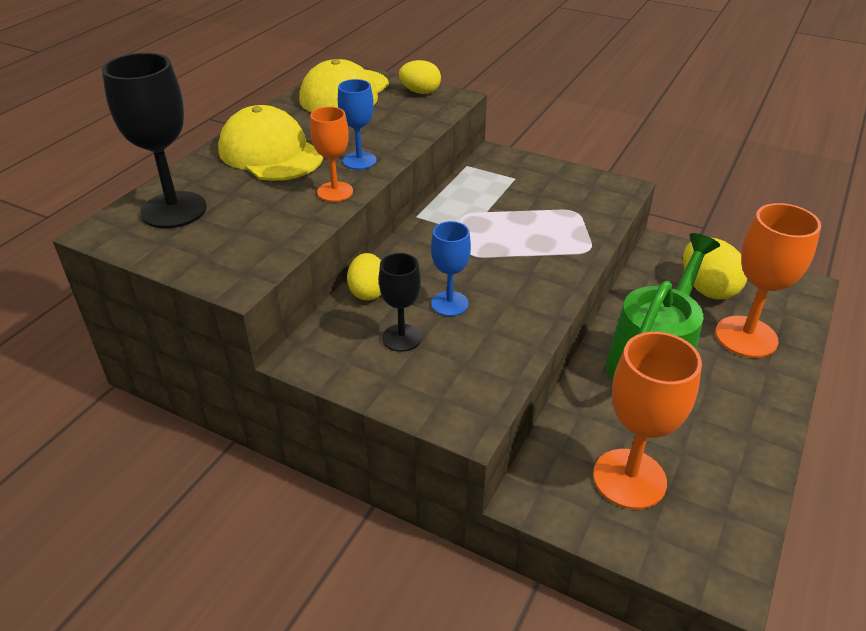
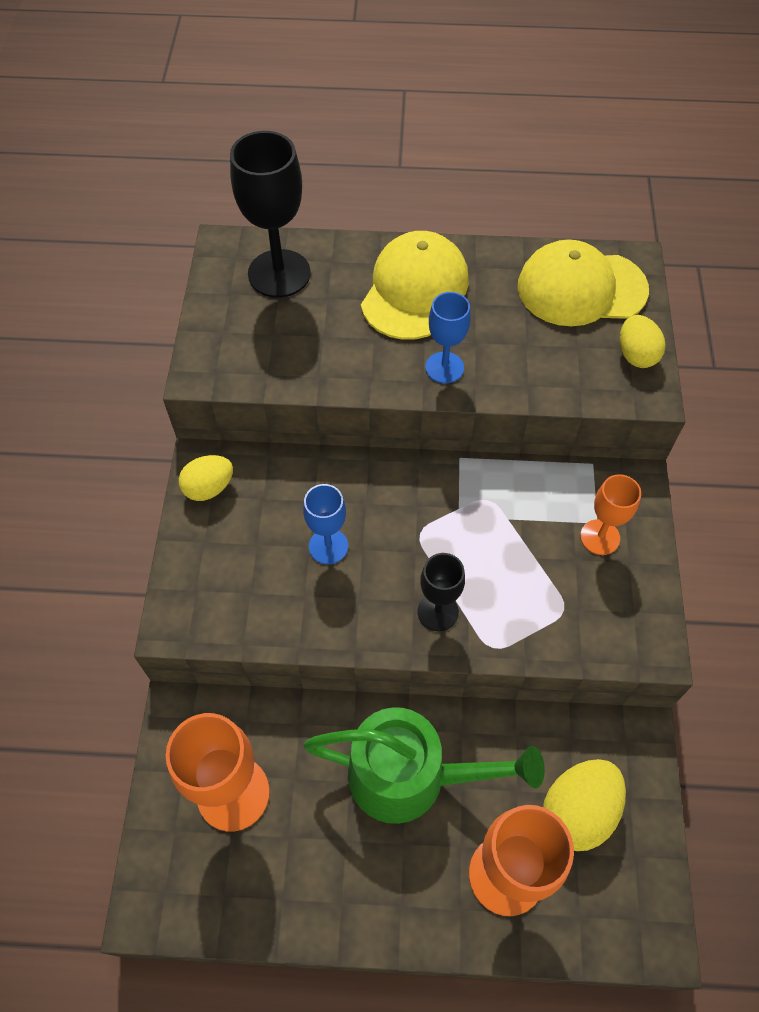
camera: 65 degrees right, 20 degrees up
orange goblet [310,107,353,202] -> orange goblet moved to [580,474,641,555]
yellow egg [347,253,381,300] -> yellow egg moved to [179,455,233,501]
black goblet [379,253,421,352] -> black goblet moved to [417,553,465,631]

